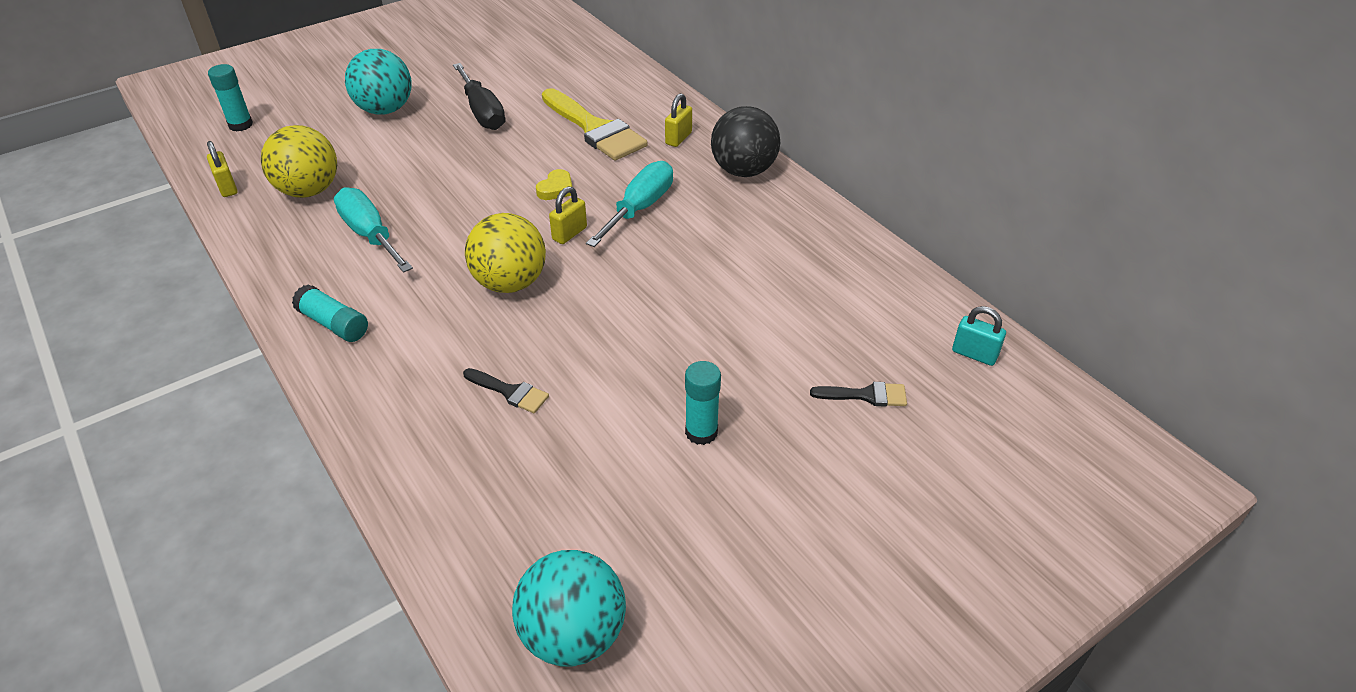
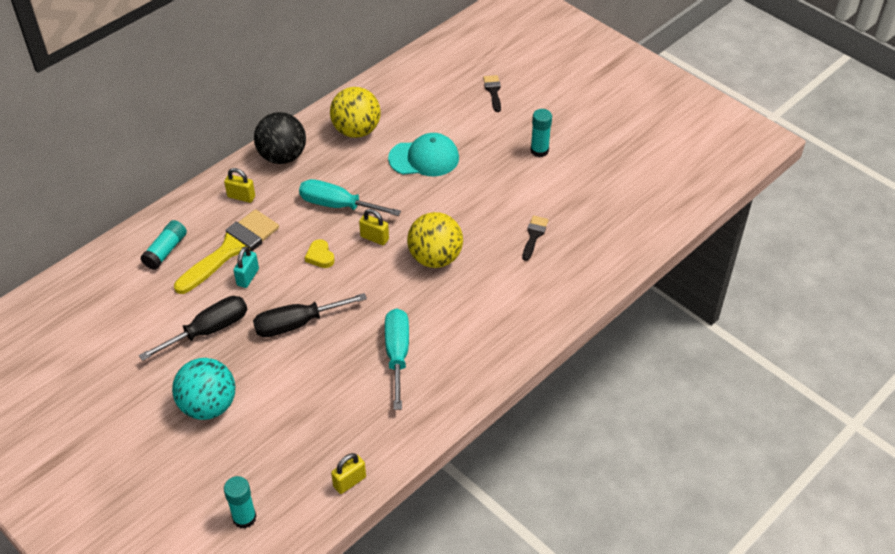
camera: 100 degrees left, 5 degrees up
yellow ball [261,125,337,198] -> yellow ball moved to [330,87,381,138]
turquoise glue stick [292,284,368,342] -> turquoise glue stick moved to [140,220,187,270]
turquoise screwdriver [334,187,413,273] -> turquoise screwdriver turned 135 degrees clockwise [385,308,409,410]
turquoise ball [512,550,626,666] -> none
yellow heart [536,169,572,200] -> yellow heart turned 135 degrees counterclockwise [305,239,335,268]
turquoise padlock [952,306,1006,366] -> turquoise padlock moved to [233,246,259,288]
none -> black screwdriver [253,293,367,337]
none -> turquoise cap [388,133,459,176]

